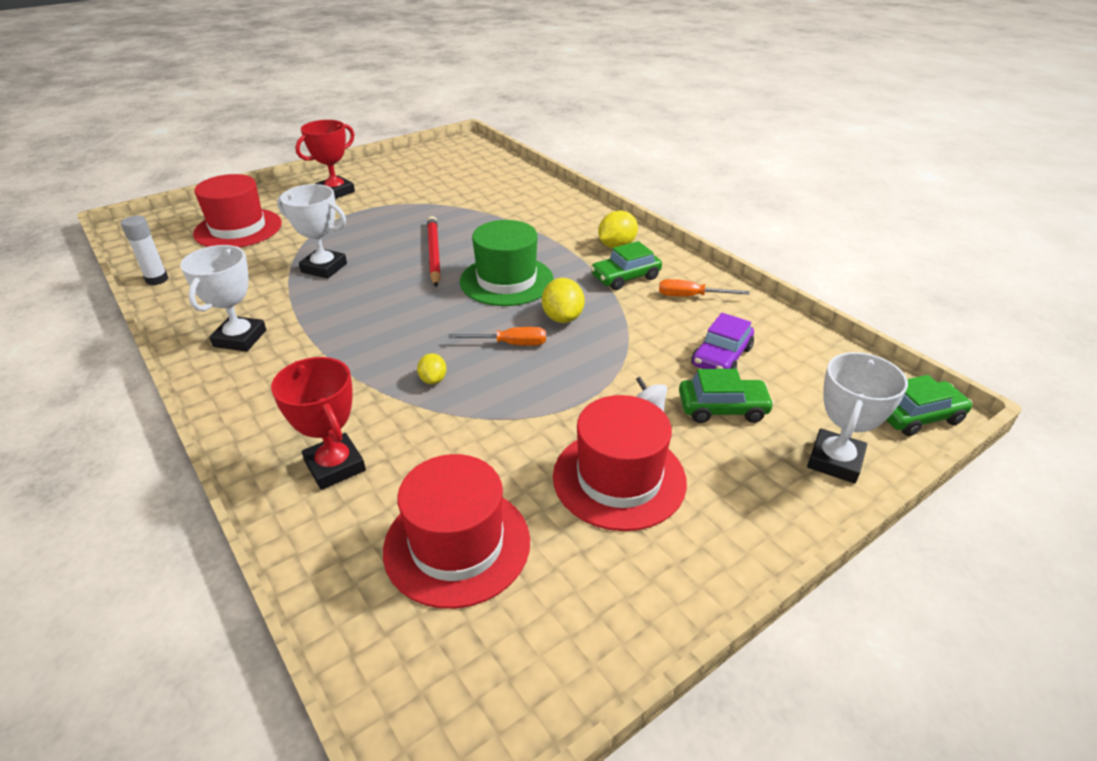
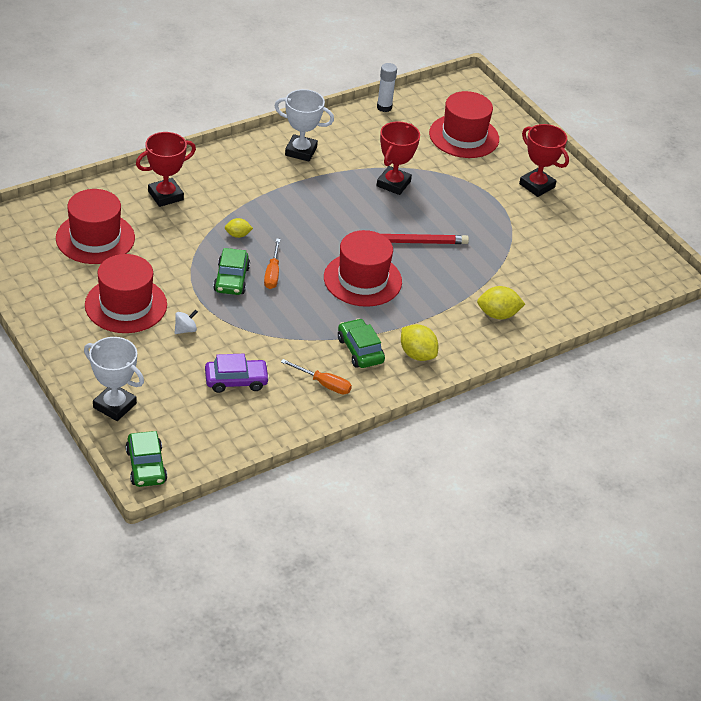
camera: 90 degrees right, 5 degrees up
white trophy [277,184,347,279] -> red trophy [377,121,420,195]
green hat [460,220,554,306] -> red hat [324,230,402,307]
yellow lemon [542,278,585,323] -> yellow lemon moved to [477,286,525,319]
orange screwdriver [659,279,750,297] -> orange screwdriver turned 105 degrees clockwise [281,359,352,394]
green car [679,369,774,423] -> green car moved to [213,248,250,295]
purple car [691,313,754,369] -> purple car turned 135 degrees clockwise [205,354,270,393]

